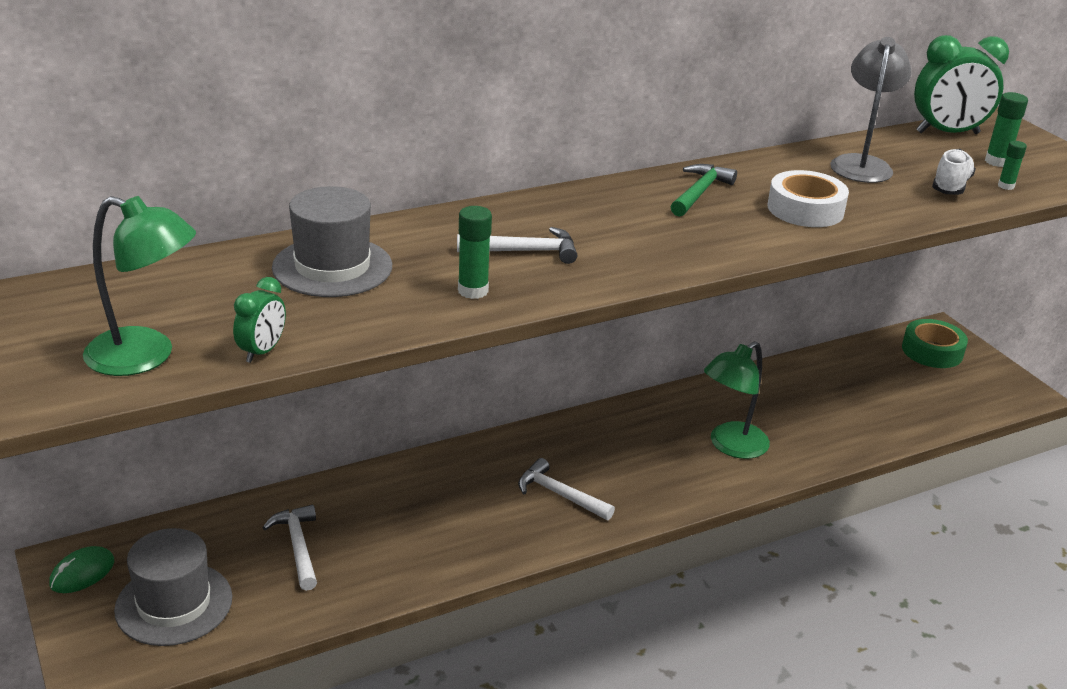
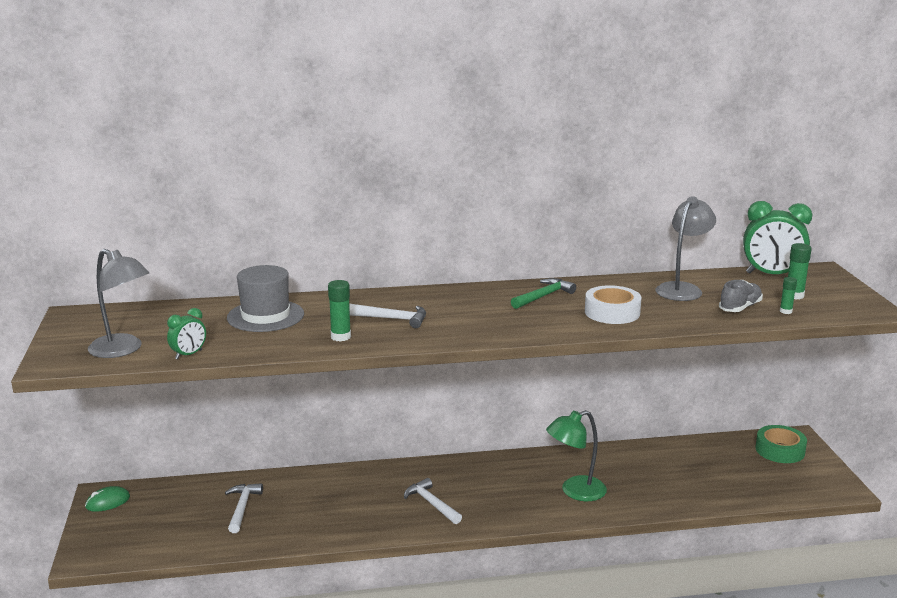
camera: 20 degrees right, 10 degrees down
green lamp [83,196,196,376] -> grey lamp [88,249,149,358]
grey hat [114,528,232,646] -> none
white shoe [932,149,976,195] -> grey shoe [719,280,763,312]

